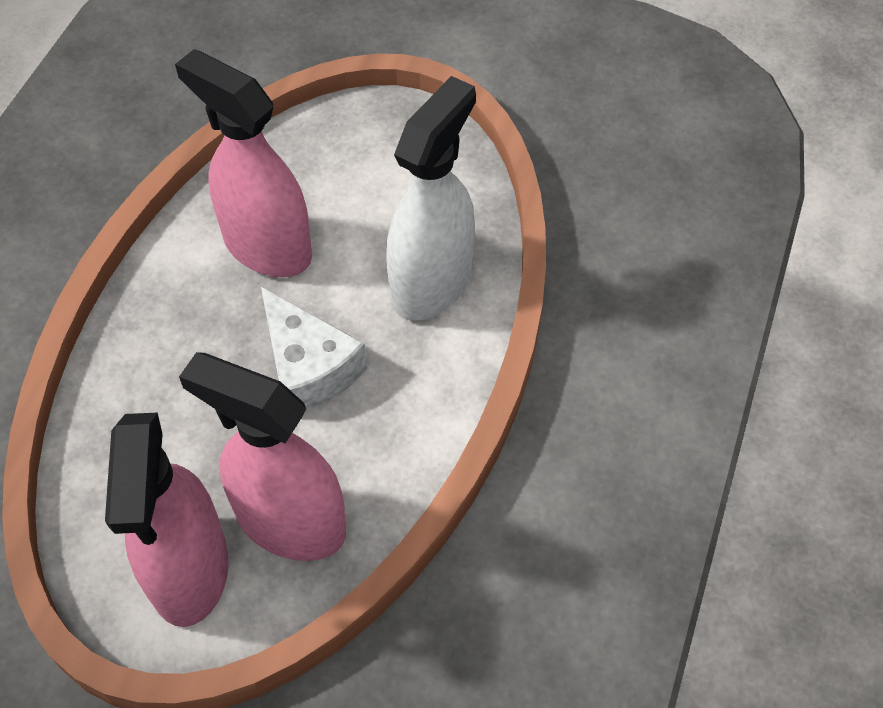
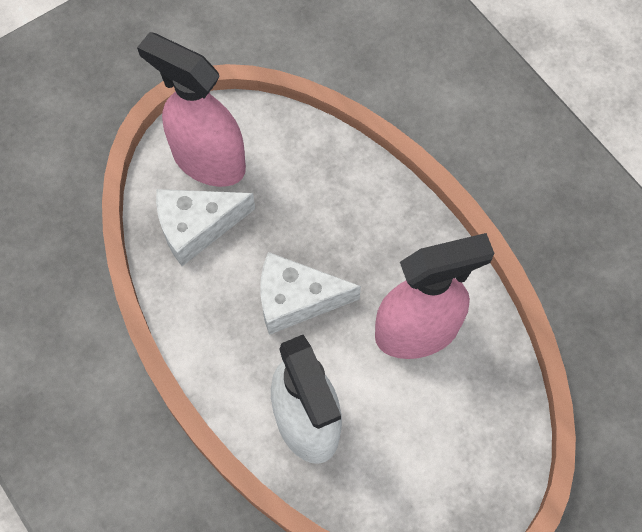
camera: 125 degrees right, 10 degrees up
pink spray bottle [179,352,346,561] -> white cheese [156,189,255,266]

